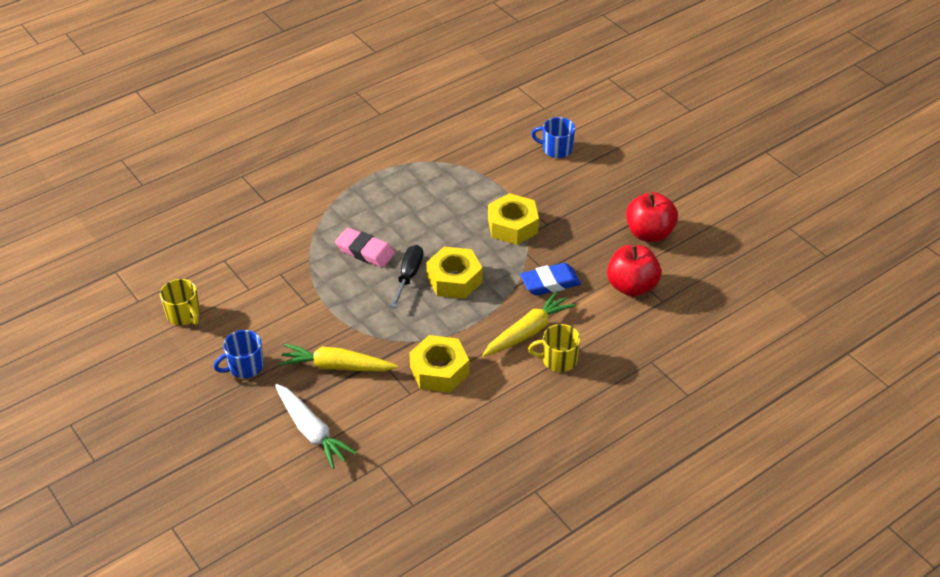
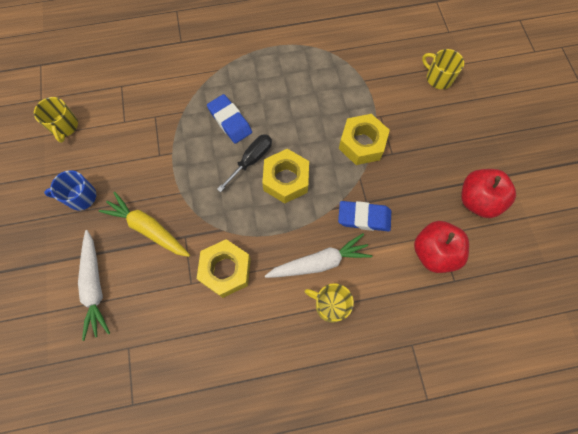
camera: 25 degrees right, 25 degrees up
pink eraser [335,228,395,268] -> blue eraser [207,94,252,143]
yellow carrot [482,291,576,357] -> white carrot [265,233,372,278]
blue mug [531,117,575,158] -> yellow mug [422,49,464,89]

